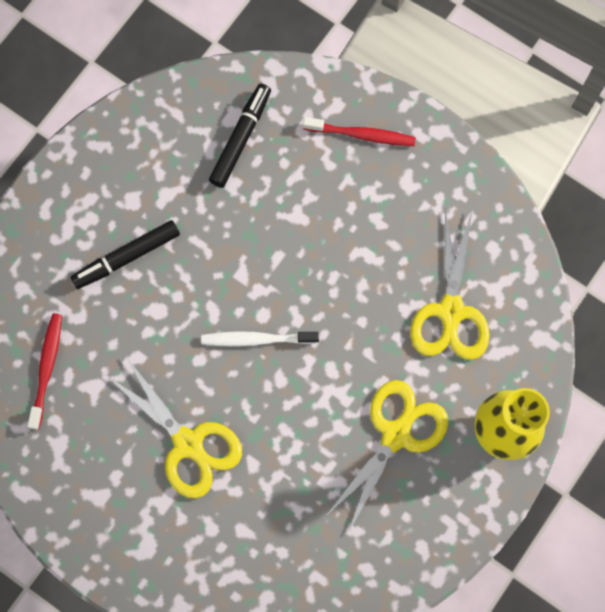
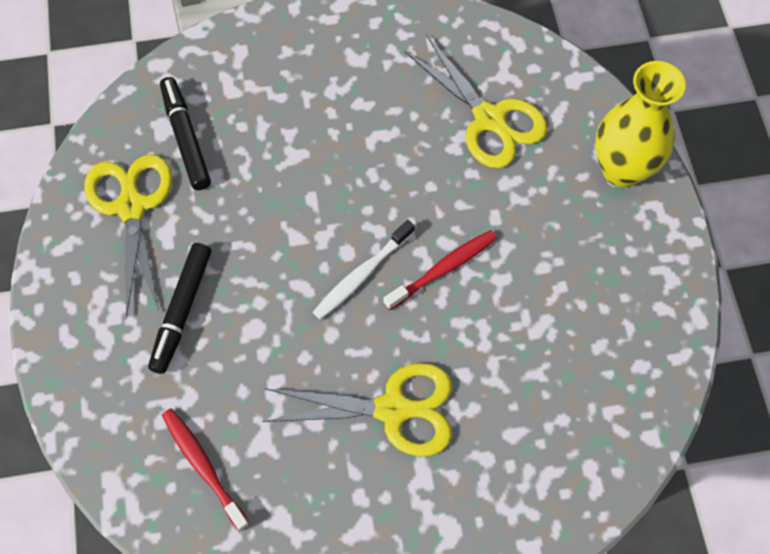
camera: 45 degrees left, 10 degrees down
red toothbrush [303,117,416,146] -> red toothbrush moved to [383,230,497,310]
yellow scissors [325,380,449,533] -> yellow scissors moved to [85,154,173,317]

